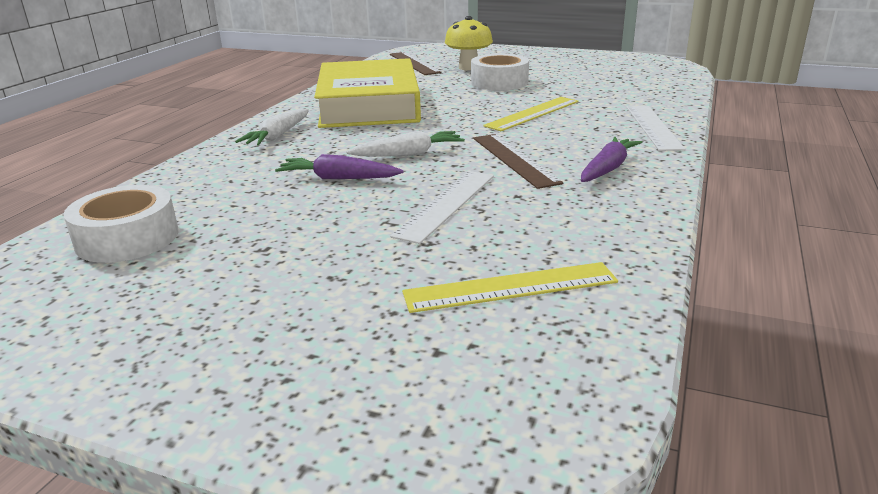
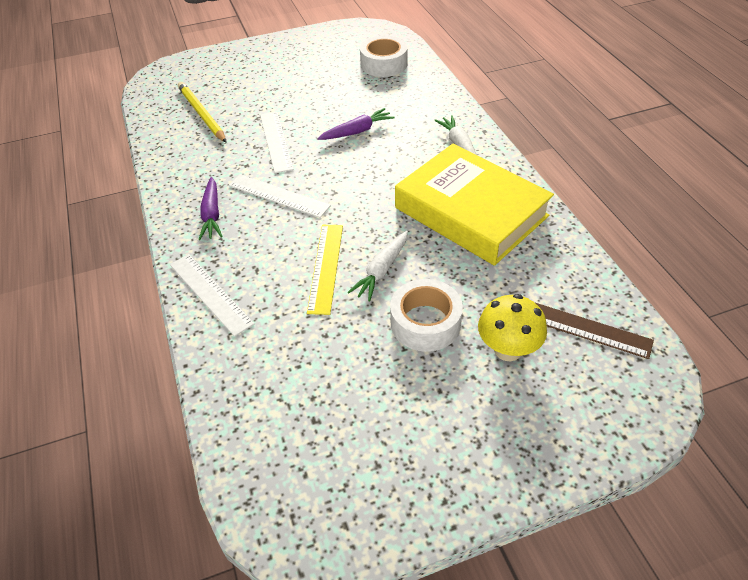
camera: 140 degrees right, 20 degrees up
white carrot [346,131,465,157] -> white carrot moved to [348,231,408,301]
yellow ruler [402,262,618,313] -> yellow pencil [178,82,227,143]
brown ruler [473,134,563,189] -> white ruler [229,174,331,218]

